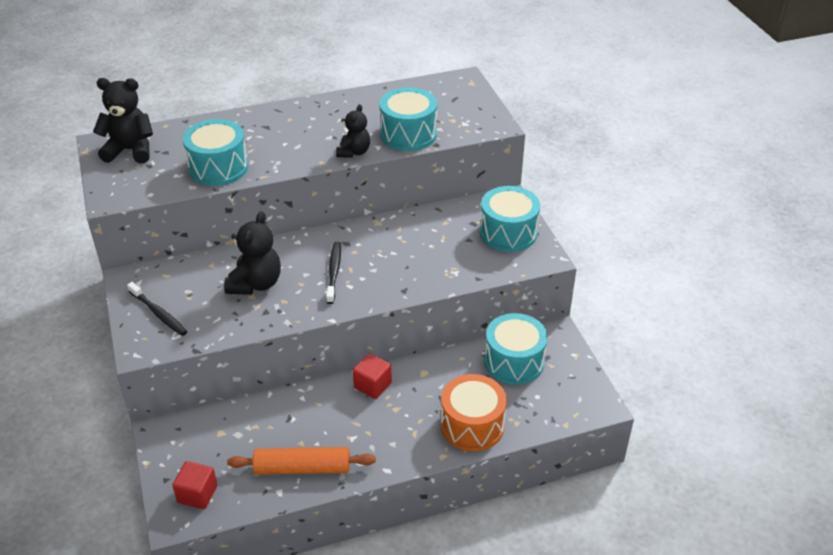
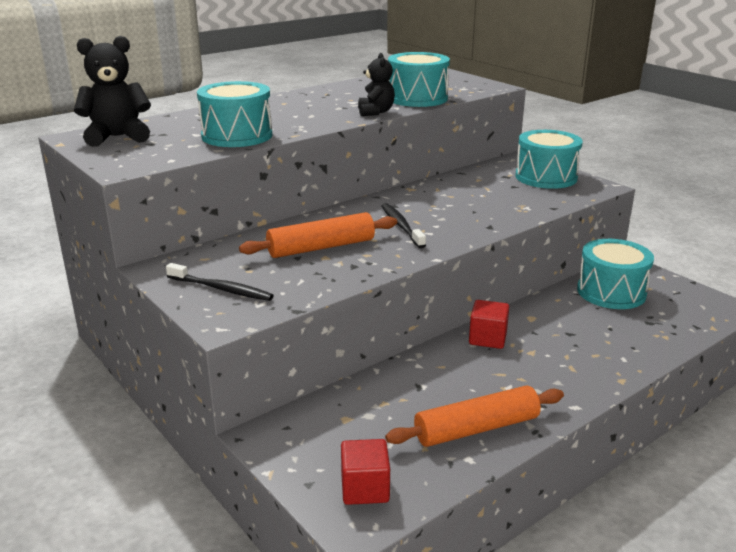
camera: 20 degrees left, 15 degrees down
black teddy bear [224,211,281,295] -> orange rolling pin [239,212,397,258]
orange drum [441,374,507,451] -> none

